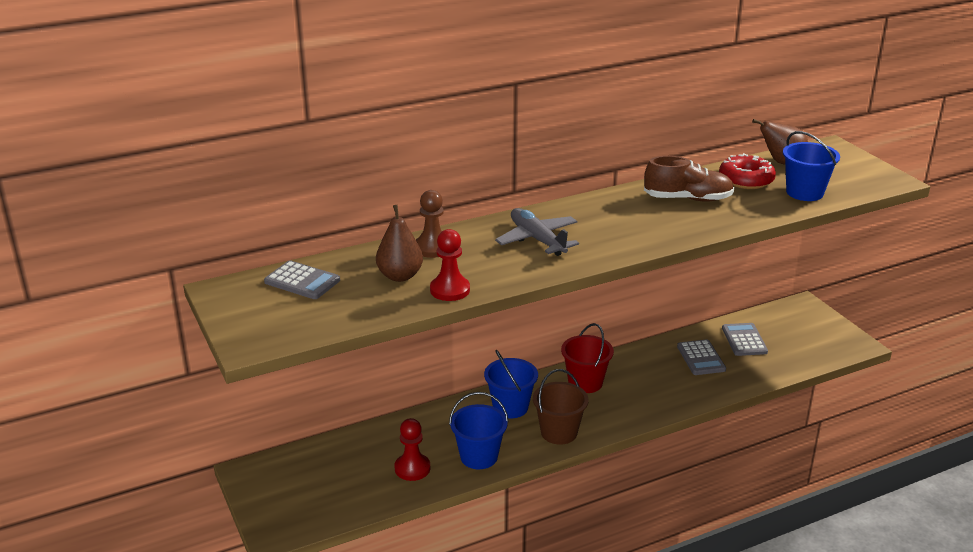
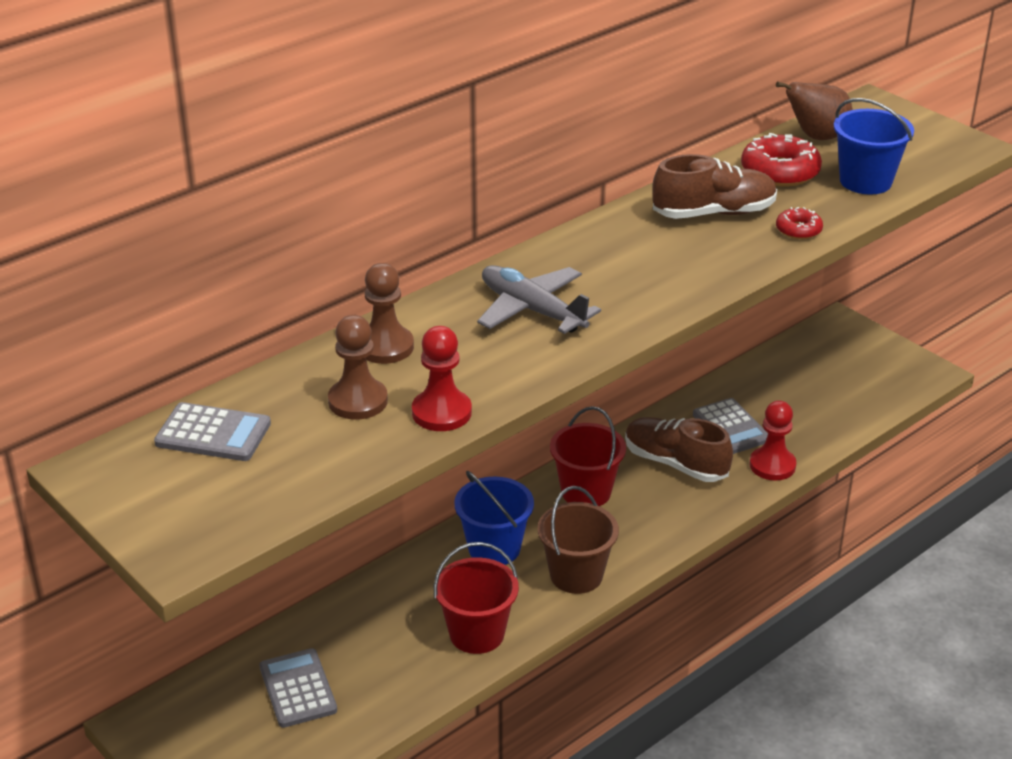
camera: 15 degrees left, 5 degrees up
brown pear [376,205,423,282] -> brown pawn [328,315,388,420]
red pawn [395,418,430,481] -> red pawn moved to [750,401,796,481]
blue bucket [449,392,509,469] -> red bucket [434,542,519,654]
grey calculator [722,323,768,356] -> grey calculator moved to [259,648,337,728]
none -> brown shoe [625,417,733,482]
none -> red donut [776,207,823,239]

